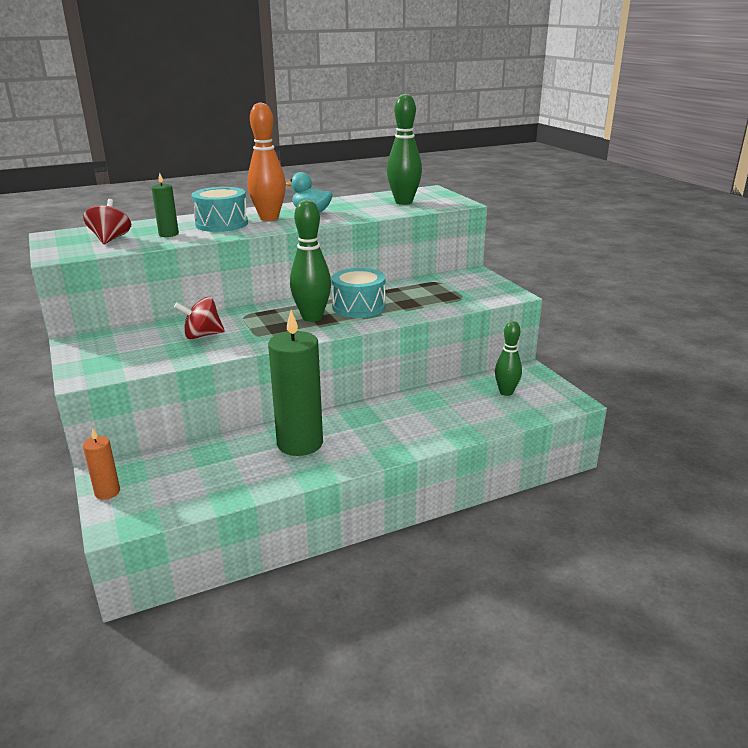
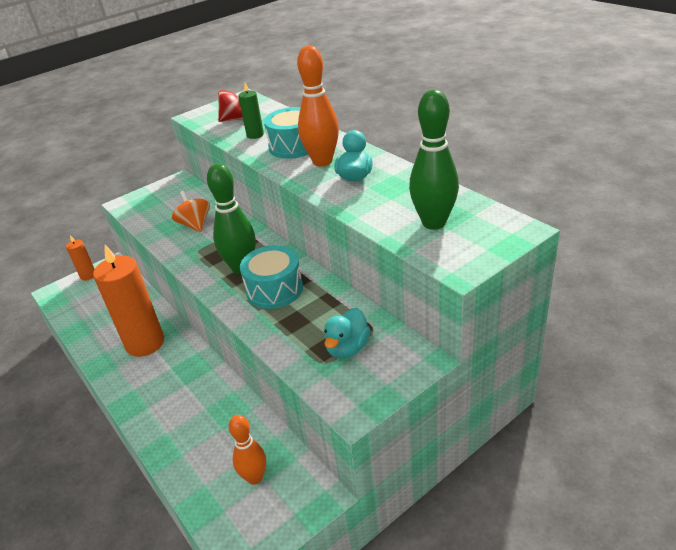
camera: 80 degrees right, 10 degrees up
red spinning top [174,297,225,339] -> orange spinning top [172,191,210,232]
green candle [268,310,323,456] -> orange candle [93,245,164,357]
green bowling pin [495,321,522,396] -> orange bowling pin [229,415,266,485]
none -> turquoise duck [324,308,371,359]

